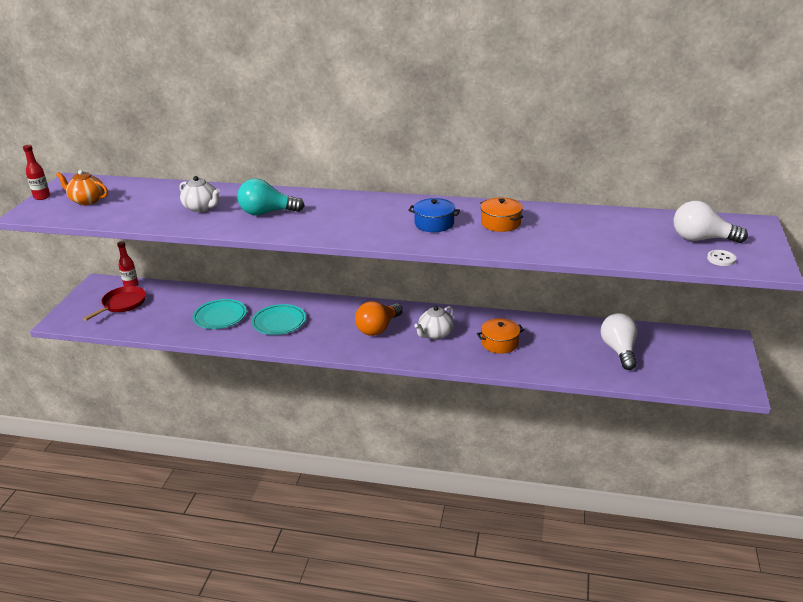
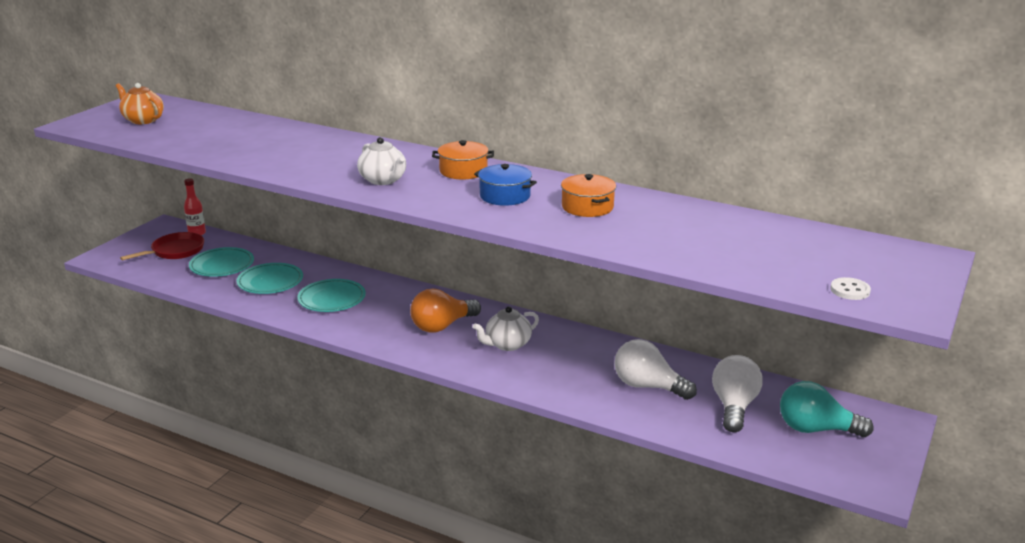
camera: 15 degrees right, 5 degrees down
red bottle [23,145,50,200] -> none
white teapot [180,176,220,212] -> white teapot moved to [357,137,406,185]
turquoise light bulb [237,178,305,215] -> turquoise light bulb moved to [780,381,874,437]
orange pot [477,318,524,354] -> orange pot moved to [432,140,494,180]
white light bulb [674,201,748,243] -> white light bulb moved to [614,339,697,400]
none -> turquoise plate [189,247,254,277]

